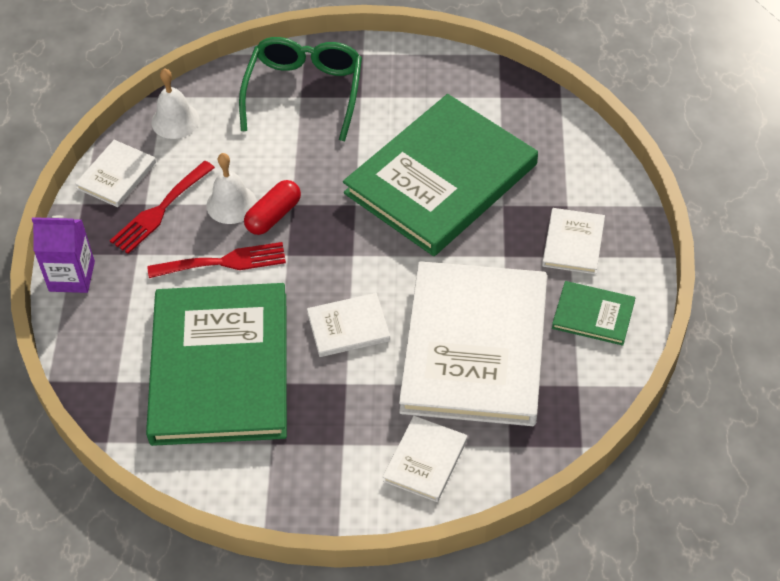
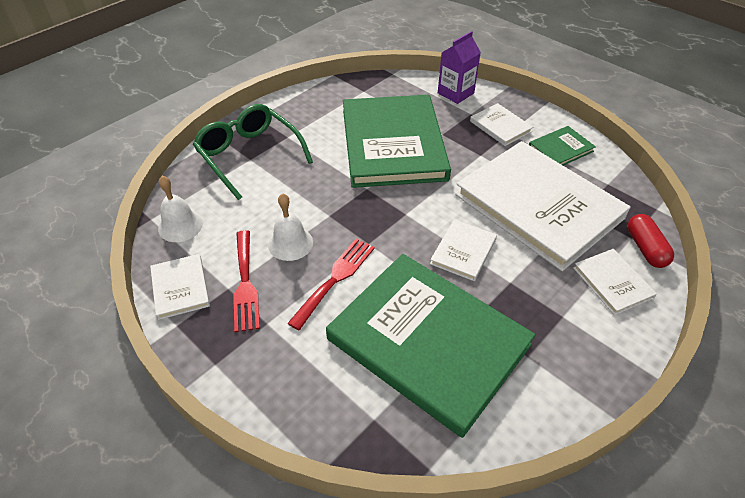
camera: 50 degrees left, 5 degrees down
purple carton [32,216,95,293] -> purple carton moved to [438,31,481,104]
red capsule [244,180,301,235] -> red capsule moved to [628,214,674,268]

